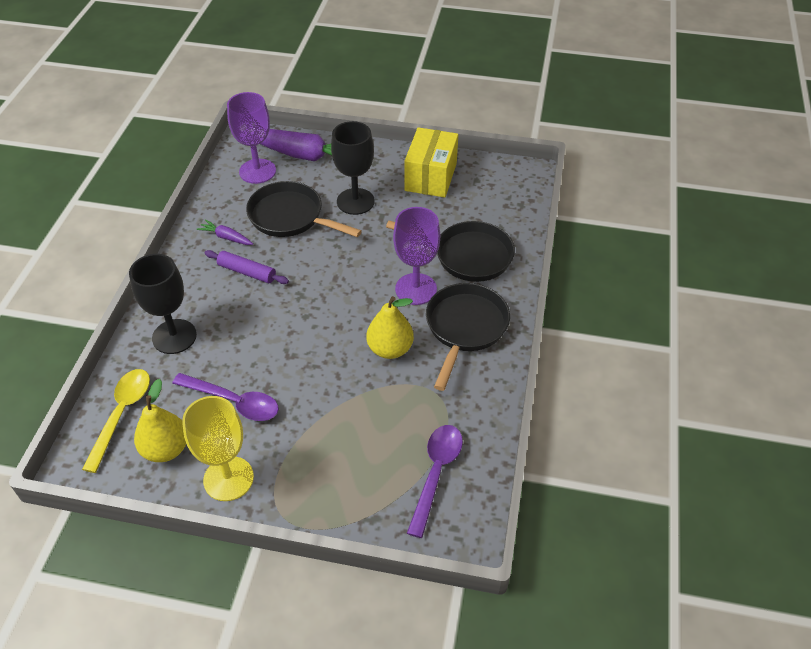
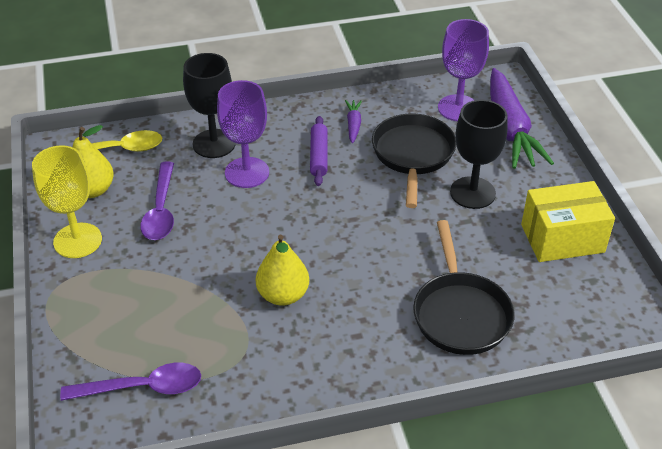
camera: 65 degrees right, 5 degrees down
purple goblet [393,207,440,305] -> purple goblet moved to [217,80,269,188]
black pan [426,283,510,391] -> none

